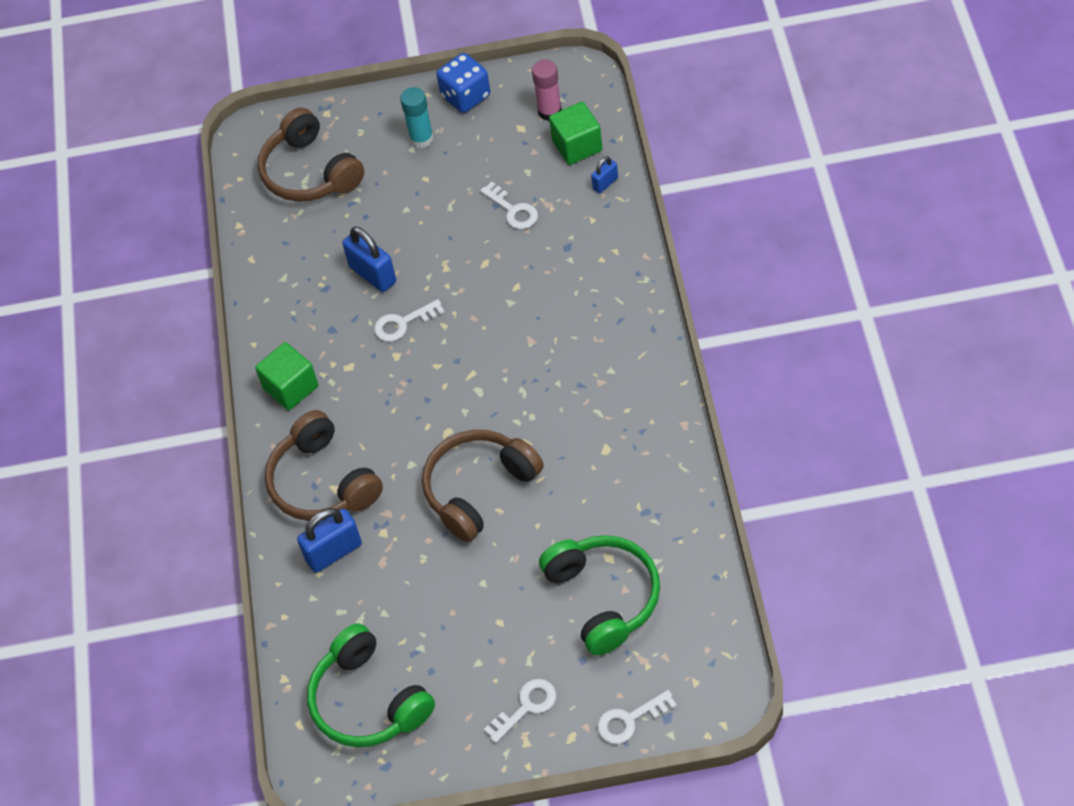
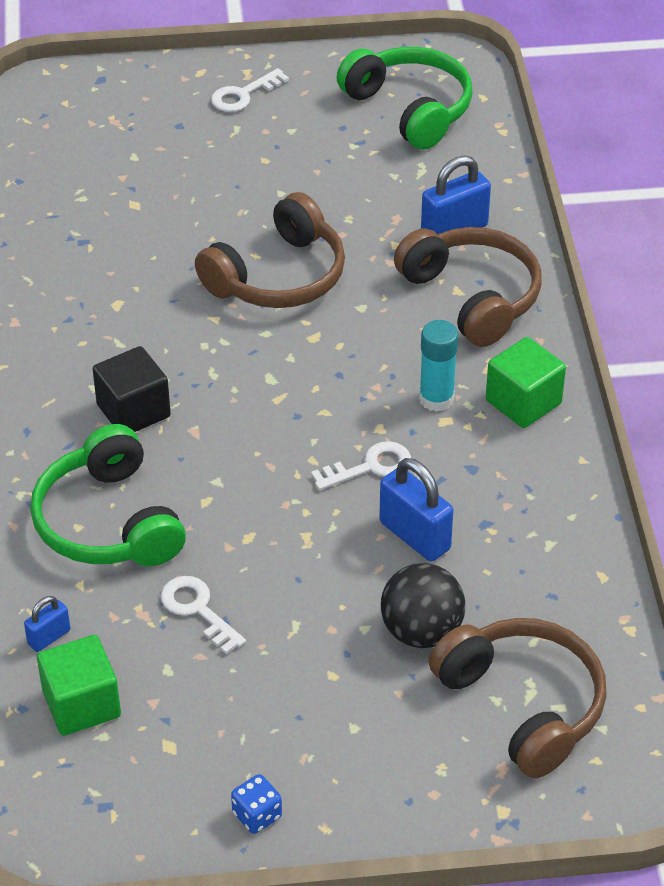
camera: 175 degrees right, 10 degrees down
turquoise glue stick [400,87,434,148] -> turquoise glue stick moved to [419,320,459,412]
blue dice [437,53,490,113] -> blue dice [231,774,282,834], size x0.57
pink glue stick [532,59,562,121] -> none
green headphones [539,535,660,655] -> green headphones moved to [30,424,186,566]
white key [597,690,677,744] -> none
none -> black cube [93,346,171,432]
none -> black ball [381,563,465,648]

